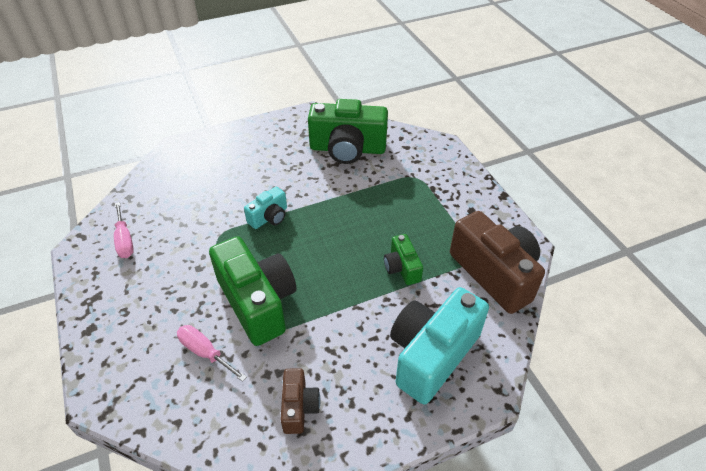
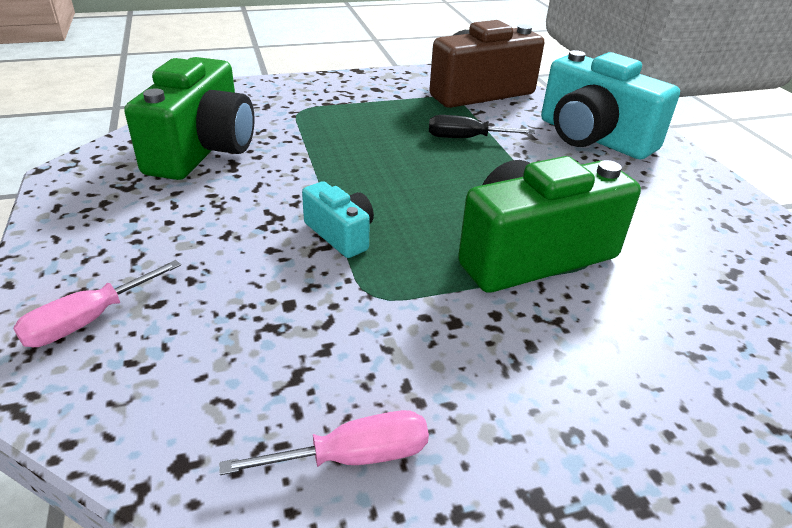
camera: 85 degrees left, 10 degrees down
pink screwdriver [177,325,247,382] -> pink screwdriver moved to [13,260,181,347]
brown camera [281,368,320,434] -> none
green camera [384,234,423,285] -> black screwdriver [429,115,535,138]

